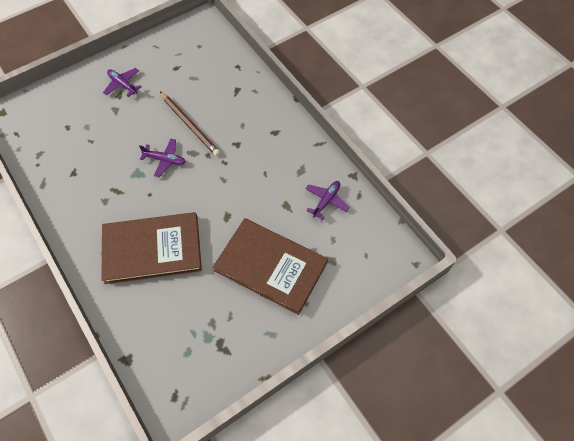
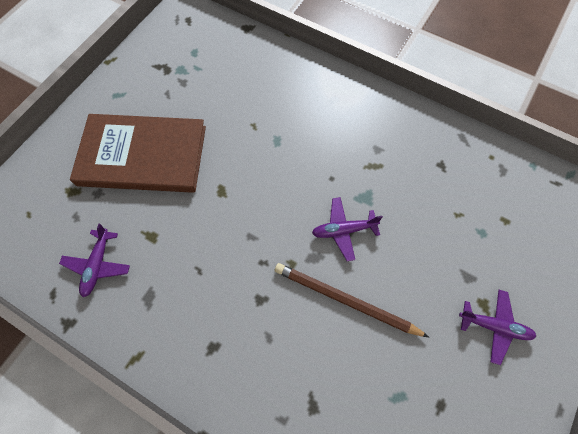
camera: 155 degrees right, 5 degrees up
brown book [101,212,202,284] -> none

